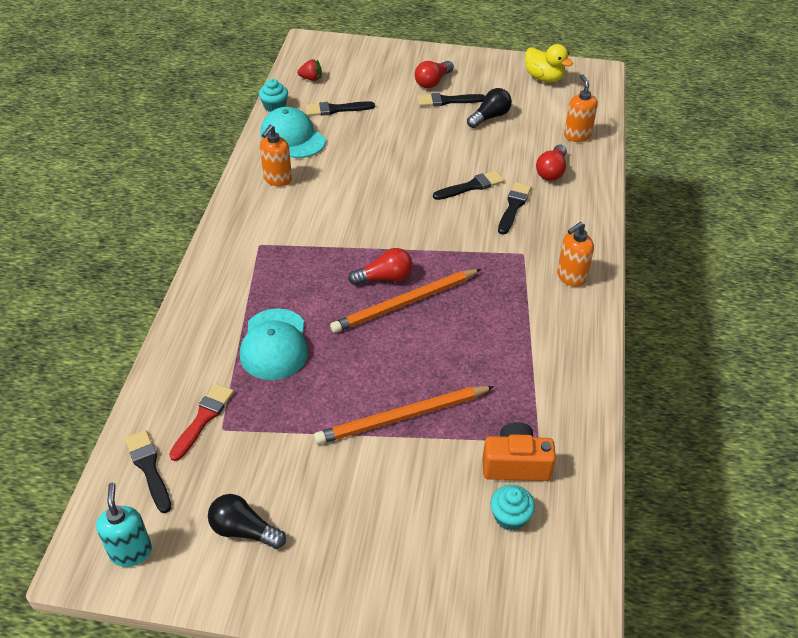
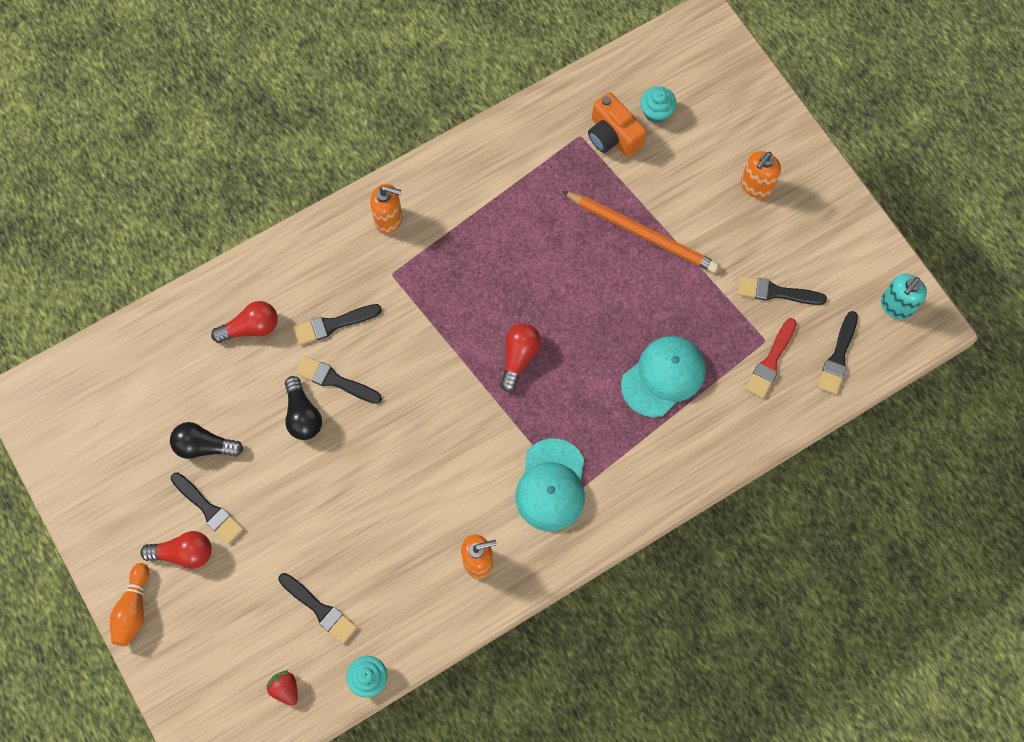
camera: 130 degrees left, 25 degrees up
red brush [169,383,234,461] -> red brush turned 45 degrees counterclockwise [746,318,796,398]
black light bulb [208,494,286,549] -> black light bulb moved to [285,376,322,440]
turquoise cap [260,107,326,158] -> turquoise cap moved to [515,439,585,531]
orange pencil [330,269,481,333] -> none
red light bulb [348,248,412,285] -> red light bulb turned 75 degrees clockwise [500,323,541,392]
yellow duck [525,44,573,82] -> none
orange soap dispenser [564,74,598,142] -> orange soap dispenser moved to [741,151,781,199]
none -> orange bowling pin [110,563,149,646]
none -> black brush [737,276,827,305]

